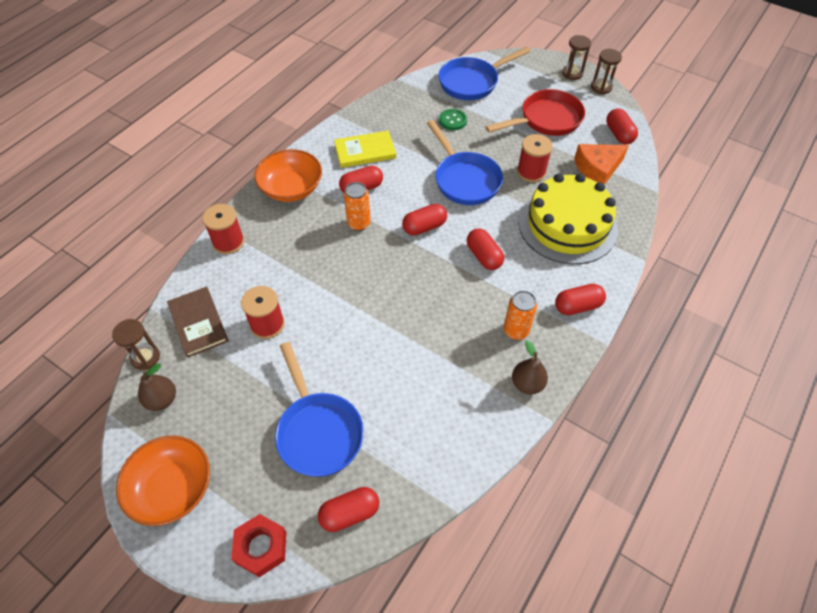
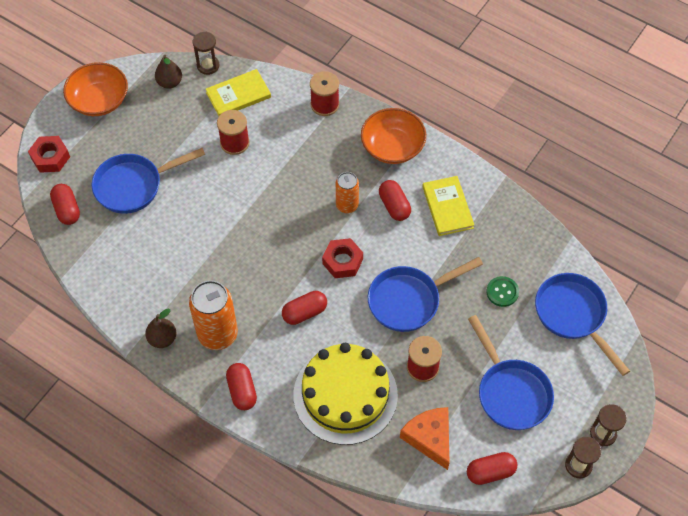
camera: 90 degrees right, 5 degrees up
brown book [167,287,228,358] -> yellow book [206,69,271,116]
red capsule [402,204,447,236] -> red nut [322,238,363,278]
red pan [485,89,585,136] -> blue pan [468,315,554,430]
orange can [504,291,537,340] -> orange can [189,280,238,350], size x1.68

